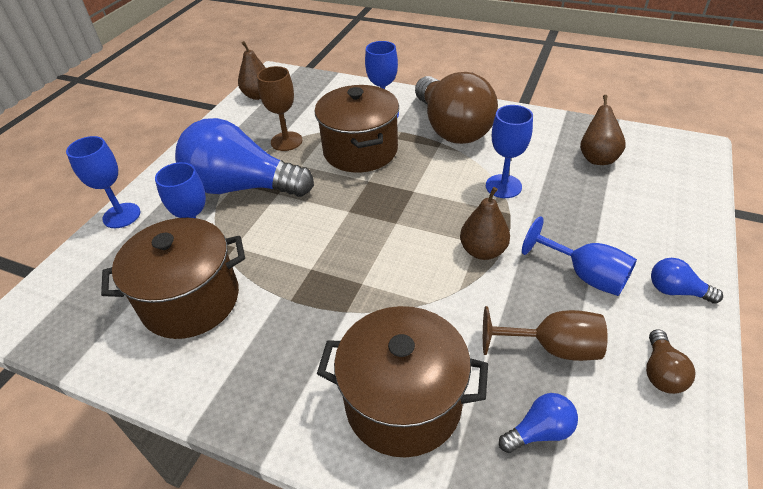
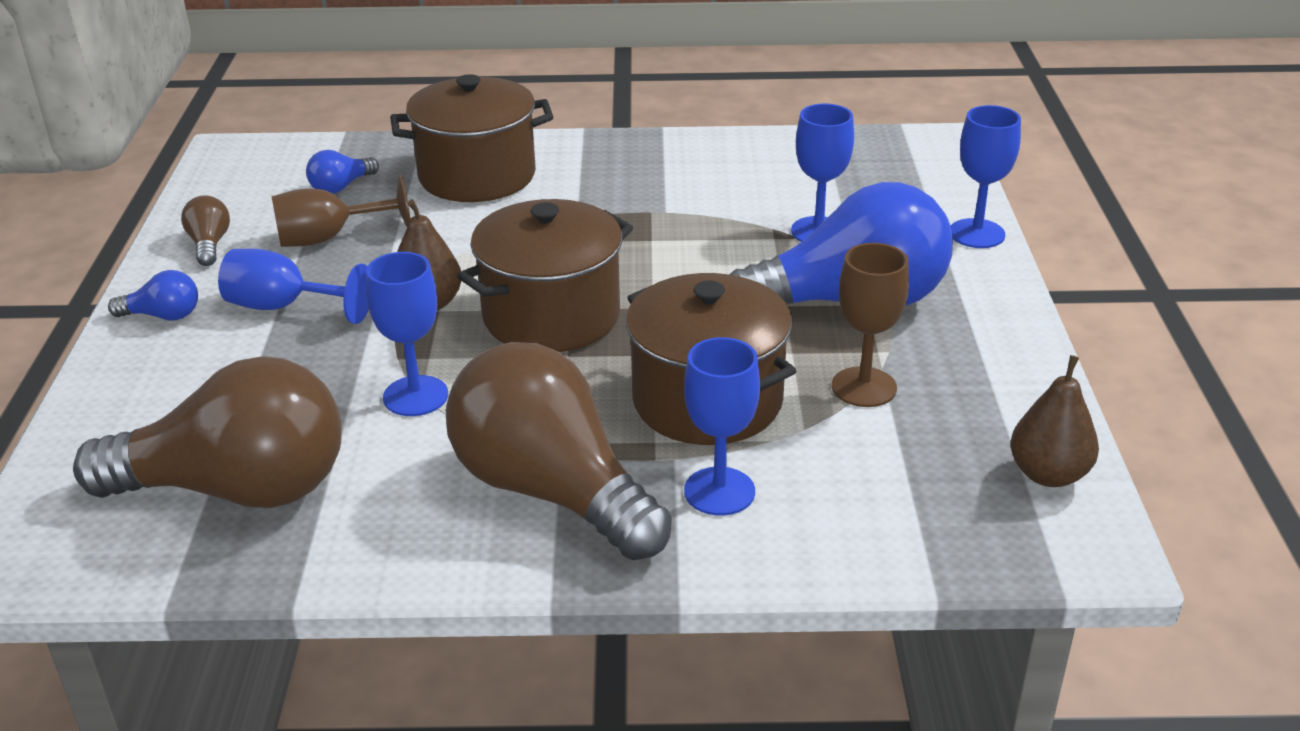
camera: 155 degrees right, 10 degrees down
brown pot [101,218,245,339] -> brown pot moved to [457,199,633,352]
brown pear [580,95,626,165] -> brown light bulb [73,356,342,508]

